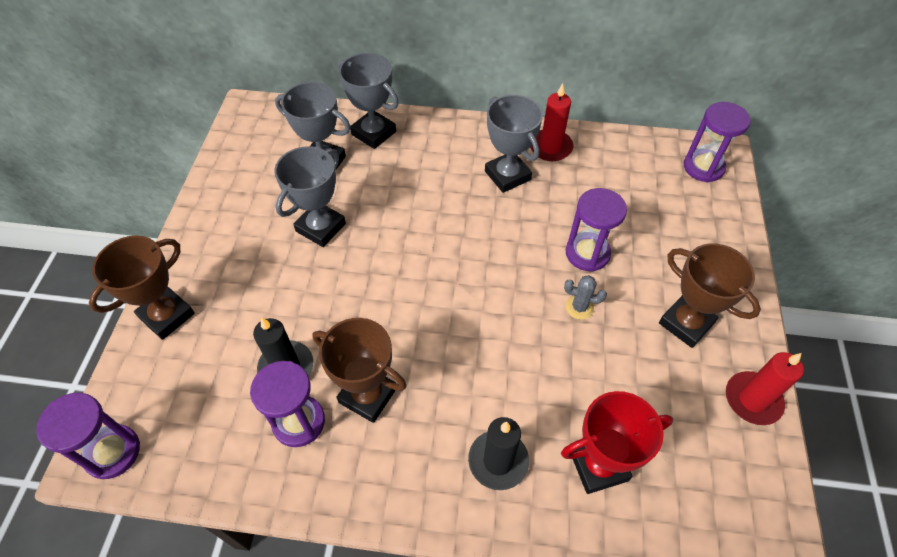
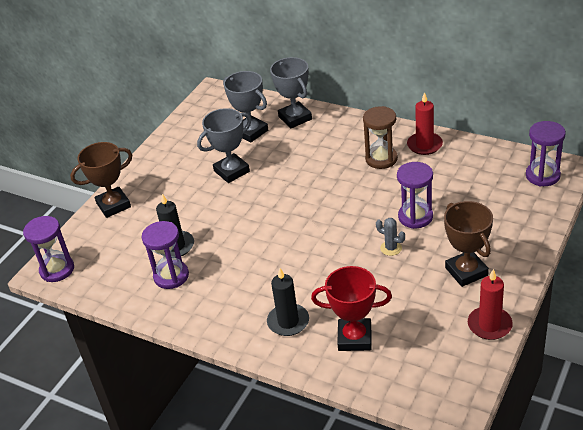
camera: 25 degrees right, 15 degrees down
brown trophy [312,318,407,423] -> none
grey trophy [485,95,543,193] -> brown hourglass [363,106,398,169]

